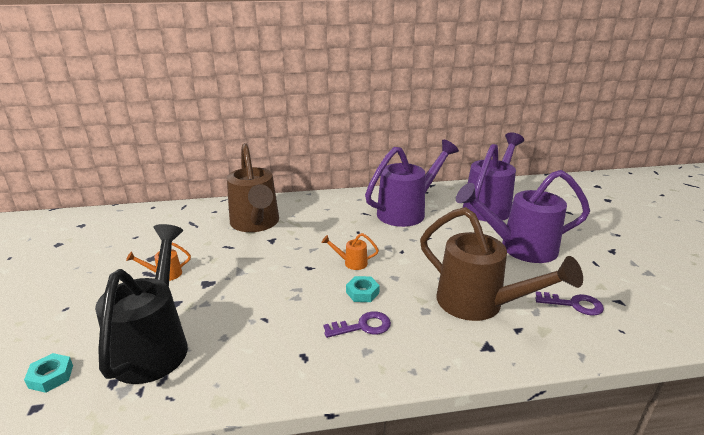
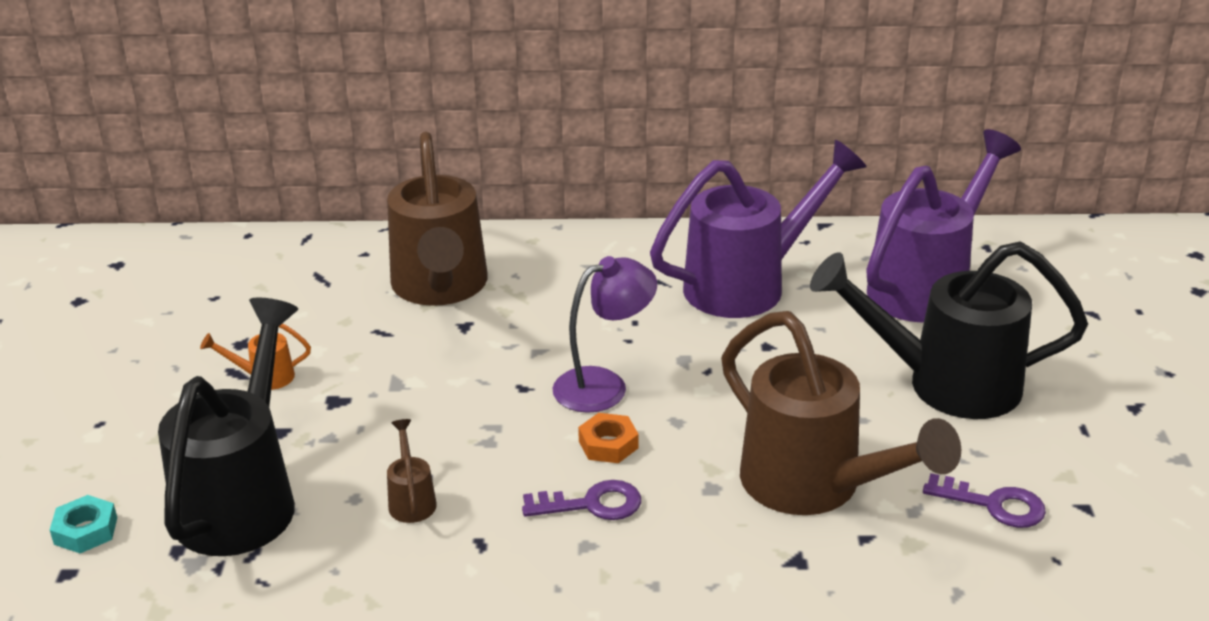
camera: 10 degrees right, 5 degrees up
orange watering can [322,233,379,270] -> purple lamp [552,256,657,413]
turquoise nut [346,276,380,302] -> orange nut [578,413,639,463]
purple watering can [456,170,590,263] -> black watering can [810,241,1088,419]
none -> brown watering can [387,419,437,523]

